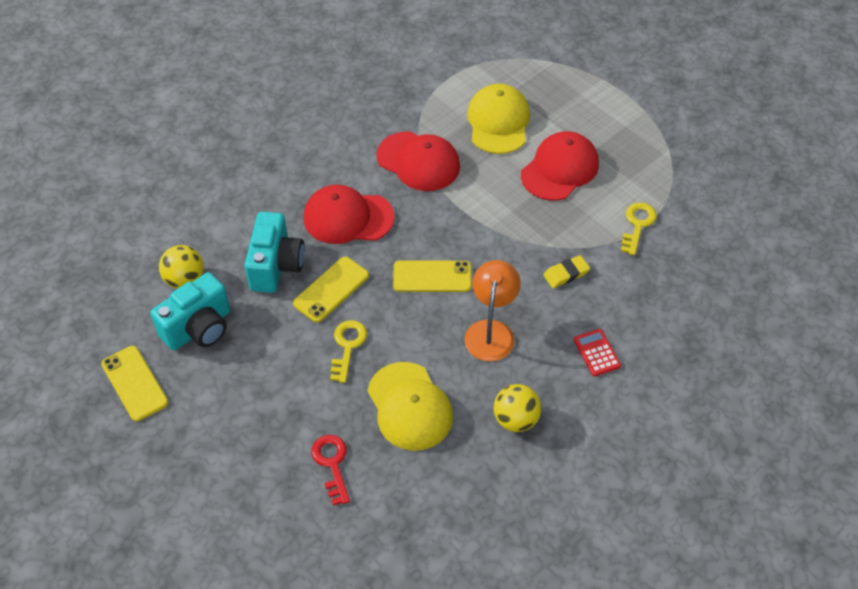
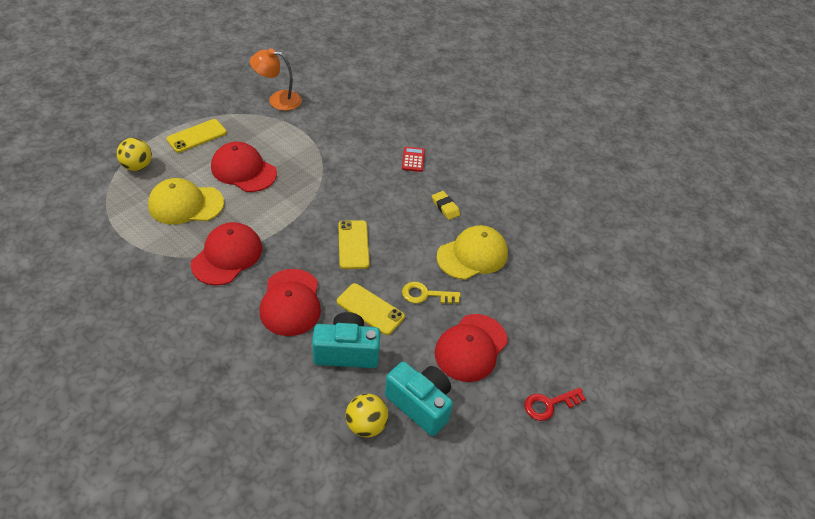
camera: 100 degrees left, 5 degrees down
yellow phone [101,346,168,421] -> yellow phone moved to [166,119,227,153]
red key [311,435,350,506] -> red key moved to [525,388,586,421]
orange lamp [465,260,521,361] -> orange lamp moved to [250,48,302,111]
yellow ball [494,384,541,432] -> yellow ball moved to [117,138,152,171]
yellow eraser [544,255,590,288] -> yellow eraser moved to [432,191,460,220]
red calculator [574,329,621,376] -> red calculator turned 120 degrees clockwise [402,147,425,172]
yellow key [621,202,657,256] -> none
none -> red cap [435,314,508,382]

